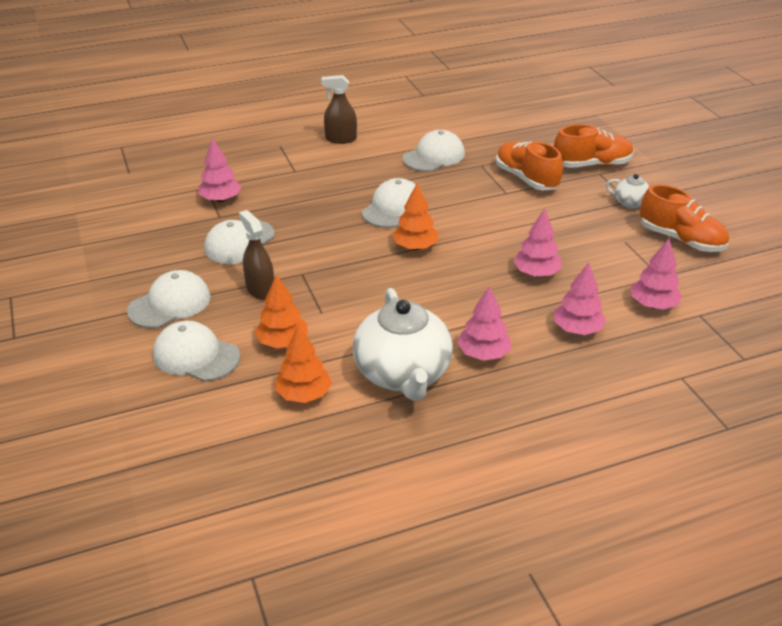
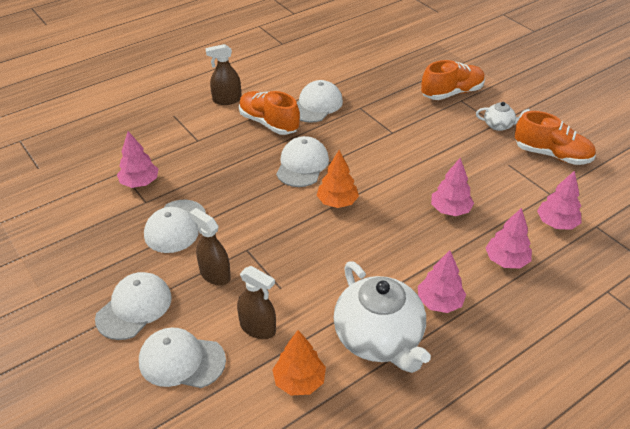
camera: 15 degrees left, 5 degrees up
orange tree [255,275,308,348] -> brown spray bottle [237,266,276,339]
orange shoe [496,142,563,190] -> orange shoe moved to [239,91,300,135]

